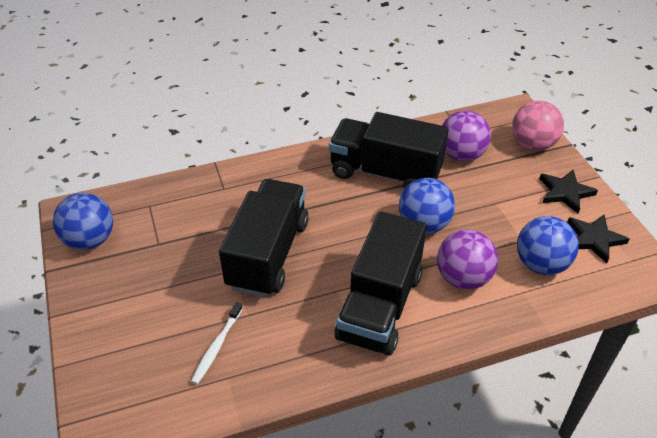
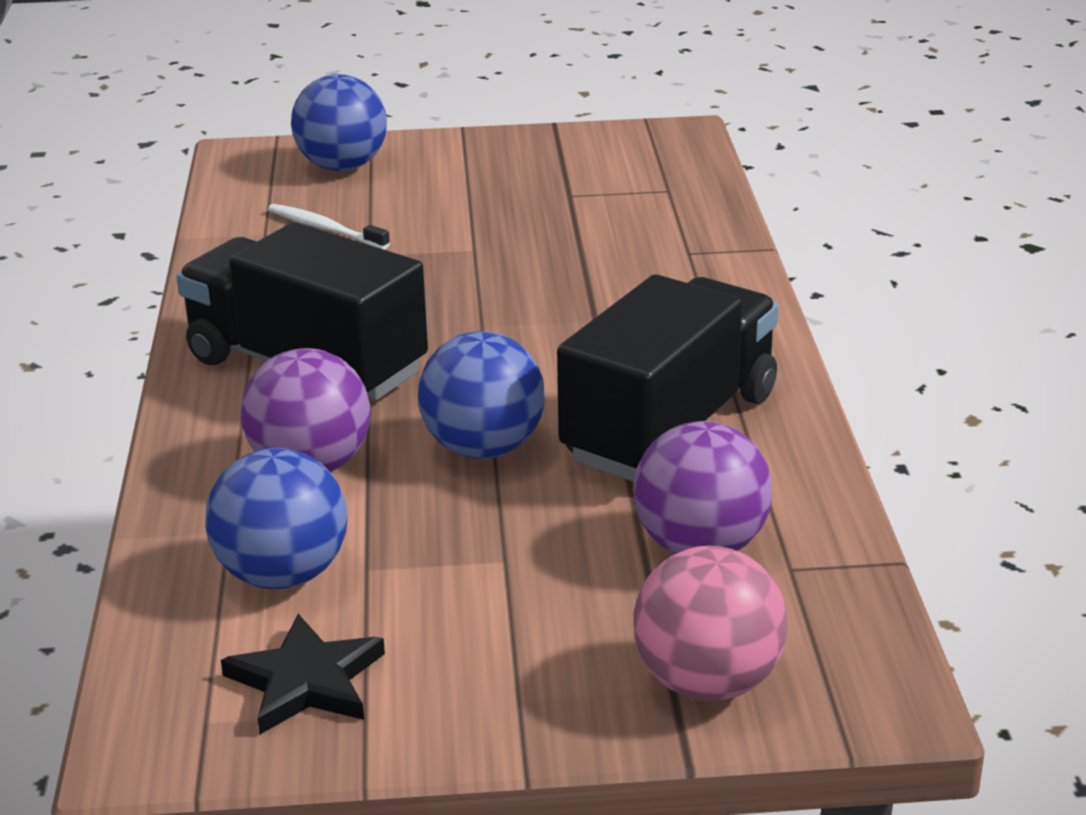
camera: 105 degrees right, 15 degrees down
blue ball [53,193,113,250] -> blue ball moved to [291,74,387,171]
black truck [219,179,309,297] -> none
black star [539,170,598,213] -> none

